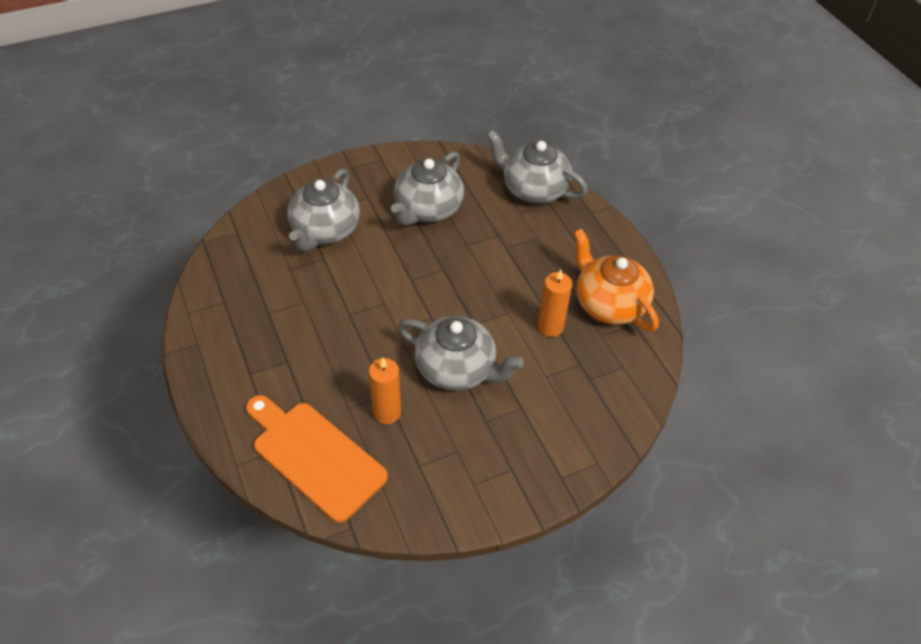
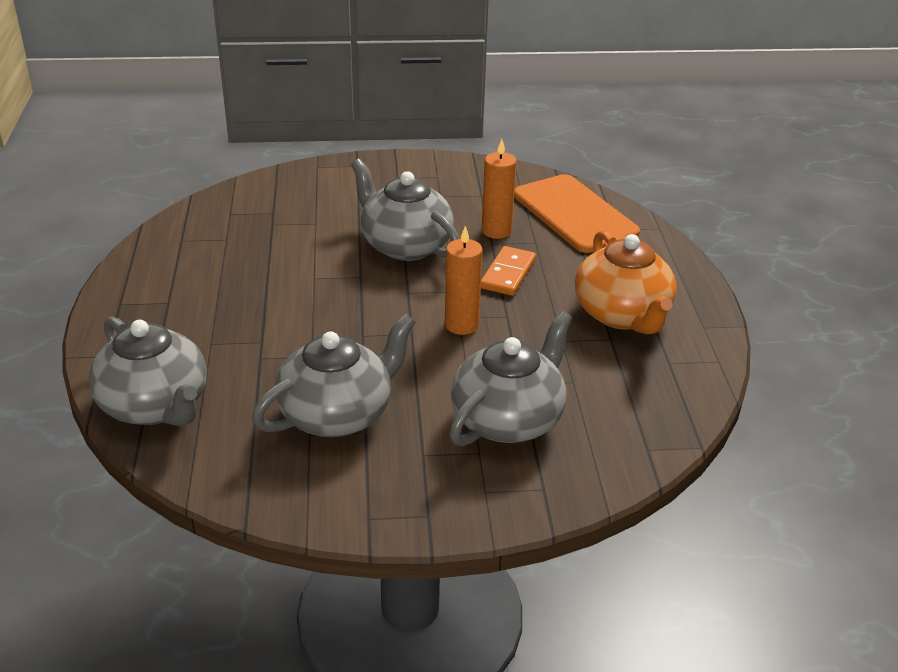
camera: 160 degrees left, 15 degrees down
orange candle [538,270,572,337] -> orange candle moved to [445,226,482,335]
orange teapot [573,229,659,332] -> orange teapot moved to [575,230,677,335]
none -> orange domino [481,246,536,296]

